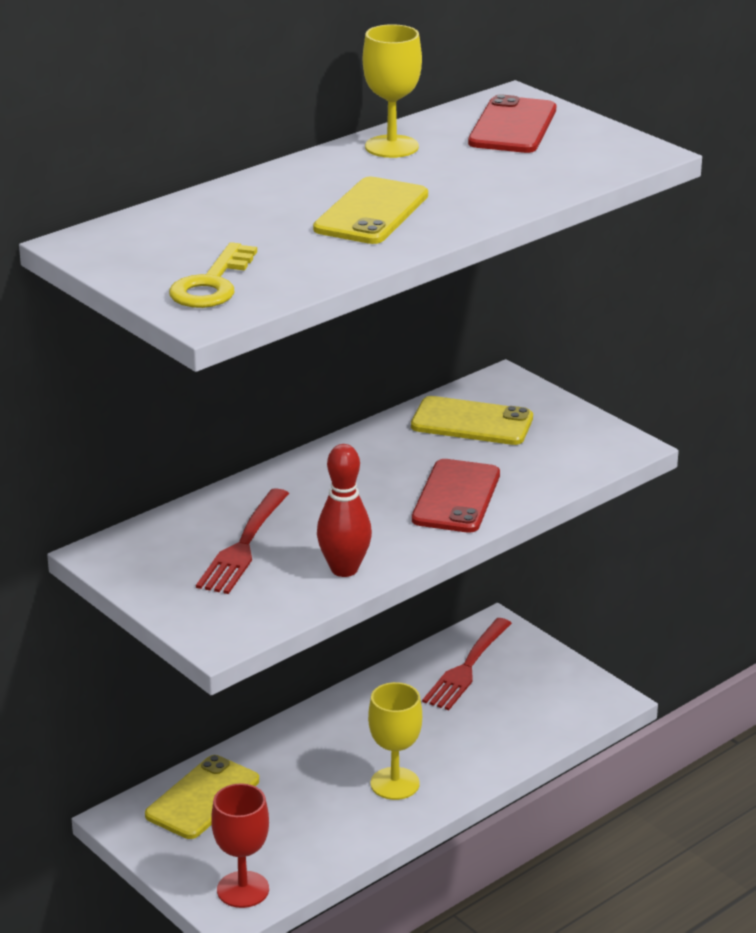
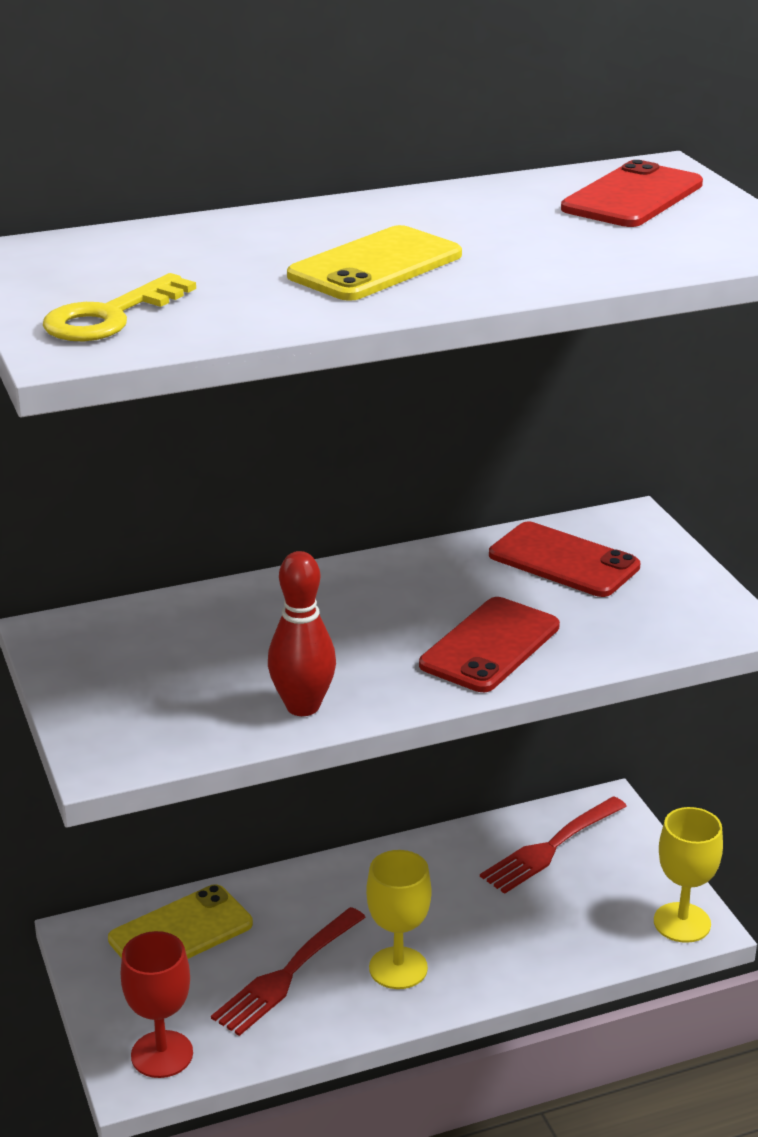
camera: 20 degrees right, 0 degrees up
red fork [196,488,289,594] -> red fork moved to [211,907,366,1036]
yellow goblet [363,24,422,158] -> yellow goblet moved to [654,807,723,943]
yellow phone [411,396,533,445] -> red phone [489,522,640,597]

